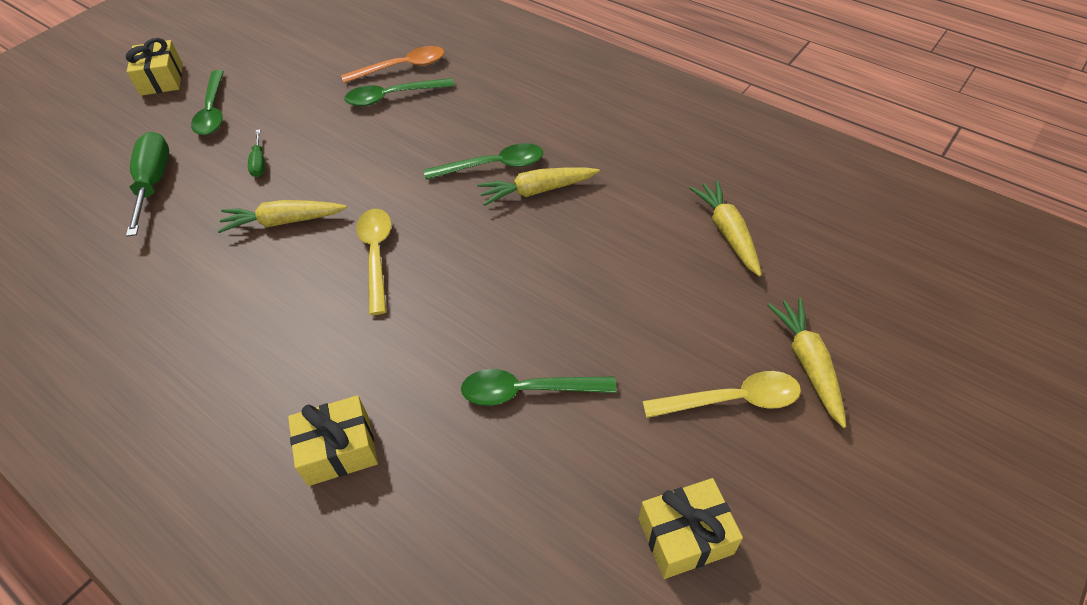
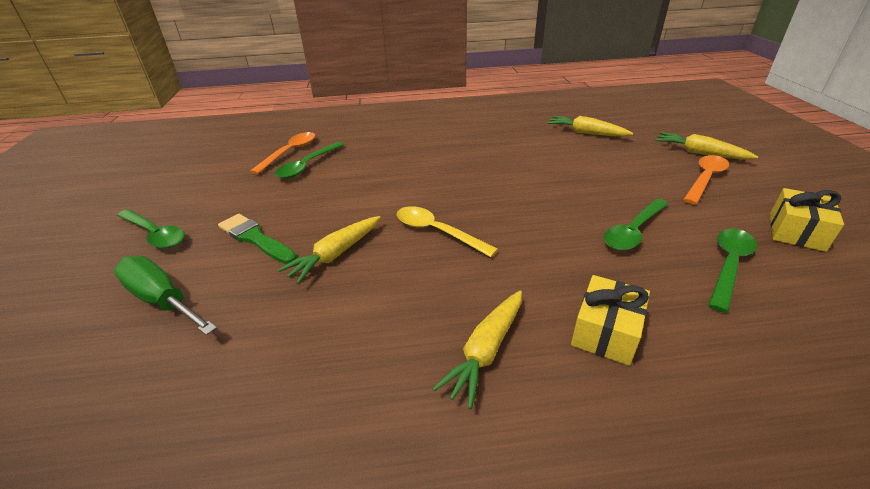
camera: 45 degrees left, 15 degrees down
yellow gift [126,38,183,96] -> none
green screwdriver [248,130,265,177] -> green brush [218,214,297,264]
green spoon [424,143,543,180] -> green spoon moved to [708,228,757,313]
yellow carrot [477,168,600,206] -> yellow carrot moved to [433,290,522,409]
yellow spoon [642,371,801,418] -> orange spoon [683,155,729,205]

